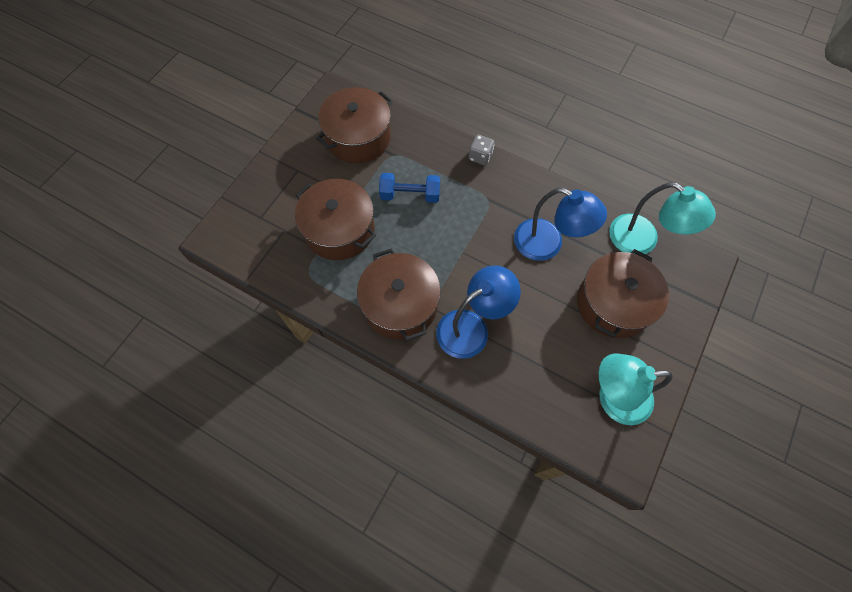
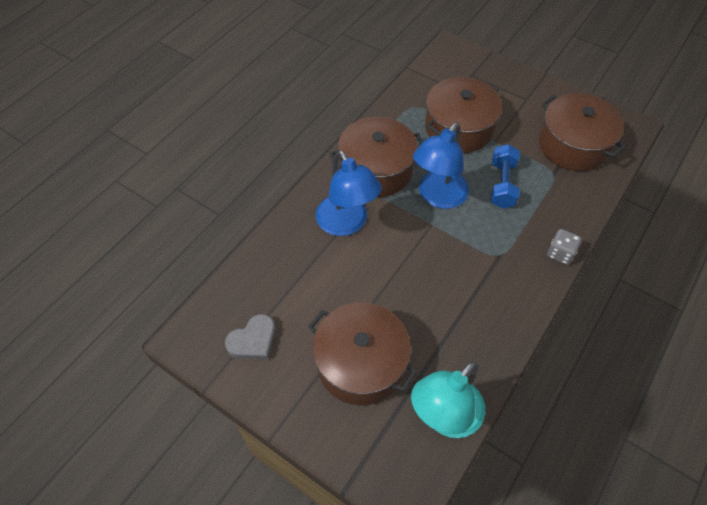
camera: 95 degrees right, 10 degrees down
blue lamp [514,188,607,261] -> blue lamp moved to [413,122,469,209]
turquoise lamp [598,354,673,425] -> grey heart [225,314,276,359]

